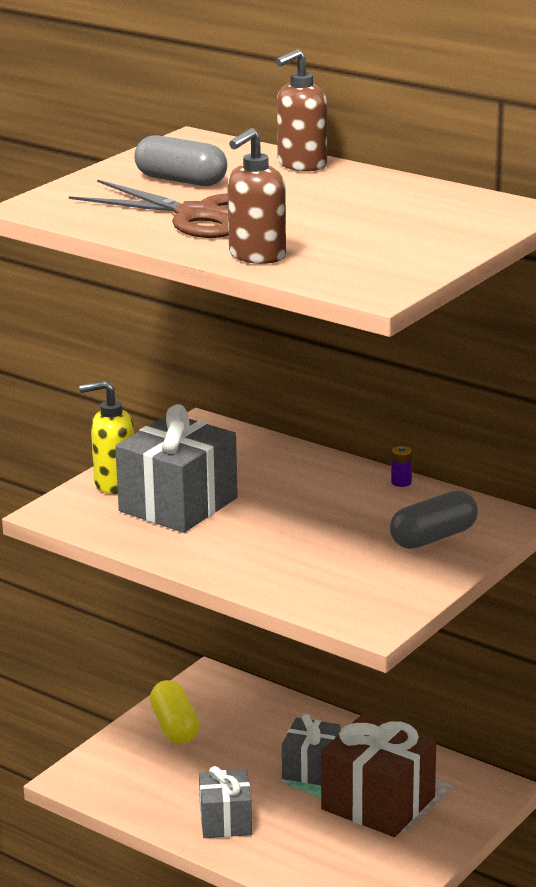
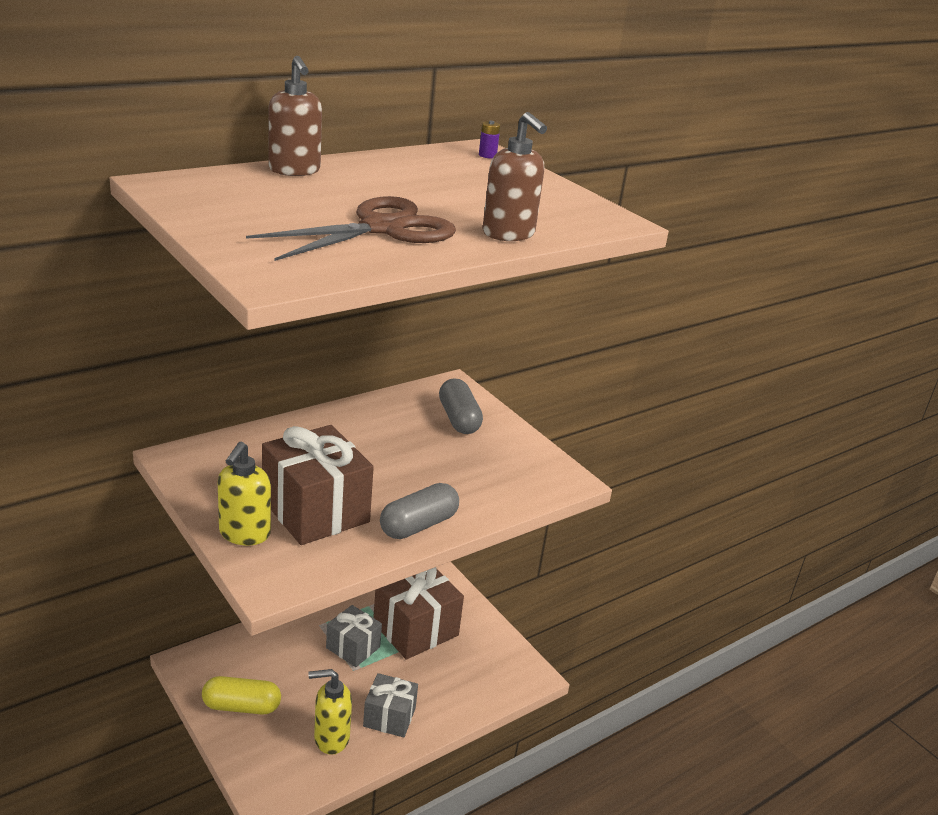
camera: 75 degrees left, 5 degrees up
grey gift [115,404,238,533] -> brown gift [262,425,374,545]
grey capsule [134,135,227,186] -> grey capsule moved to [380,483,459,539]
purple battery [391,446,412,487] -> purple battery moved to [479,121,500,158]
none -> yellow soap dispenser [308,669,352,755]

